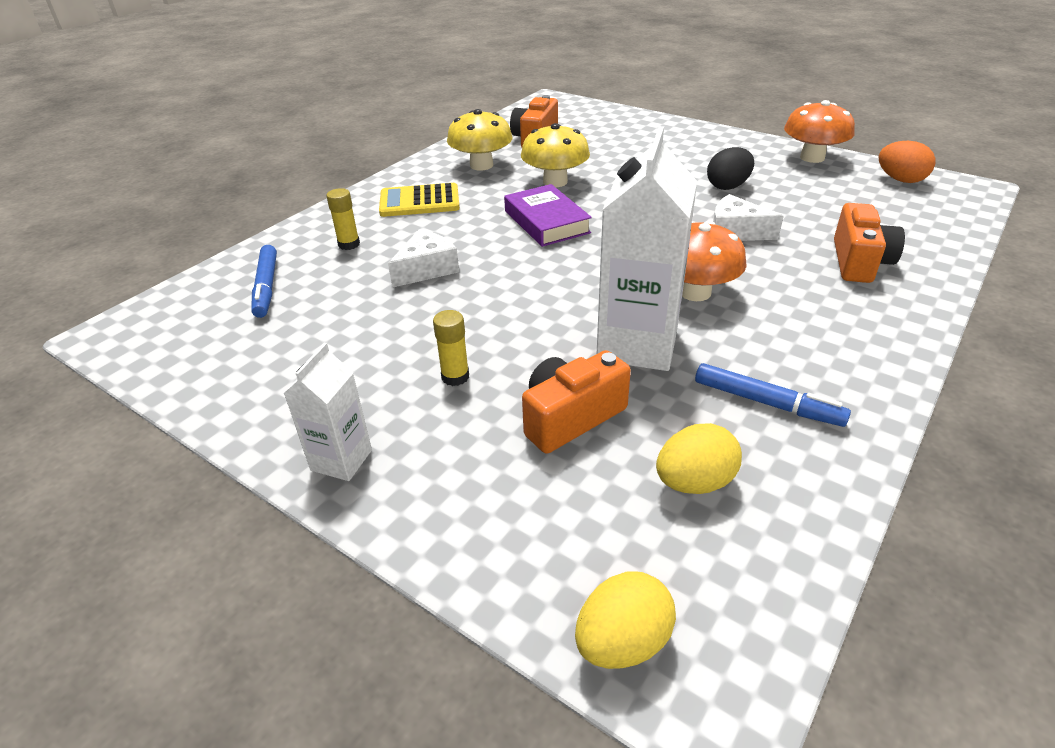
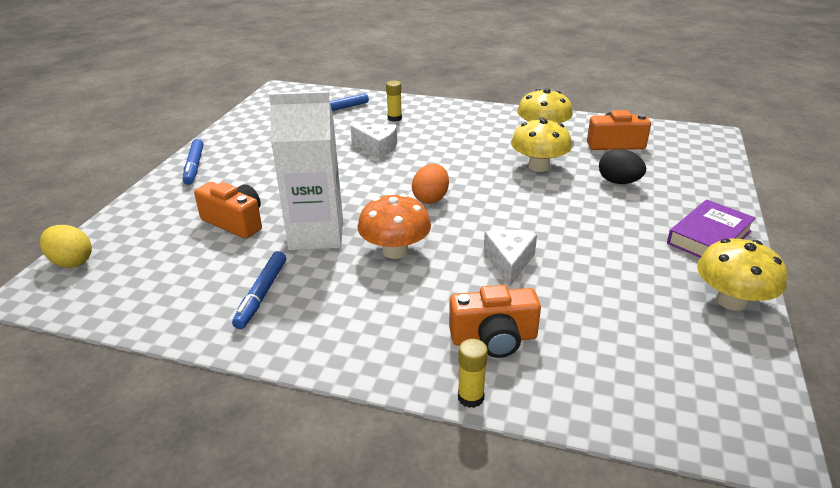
camera: 70 degrees right, 5 degrees down
white carton [283,343,372,481] -> blue marker [183,139,203,185]
yellow calculator [379,183,460,217] -> none
yellow glue stick [433,310,469,386] -> yellow glue stick moved to [458,339,488,408]
purple book [504,184,592,247] -> purple book moved to [667,200,756,258]
yellow egg [656,423,742,494] -> none
black egg [707,147,754,190] -> black egg moved to [599,149,646,184]
orange mushroom [784,100,855,163] -> yellow mushroom [697,239,787,311]
orange egg [879,141,935,183] -> orange egg moved to [412,164,449,204]

